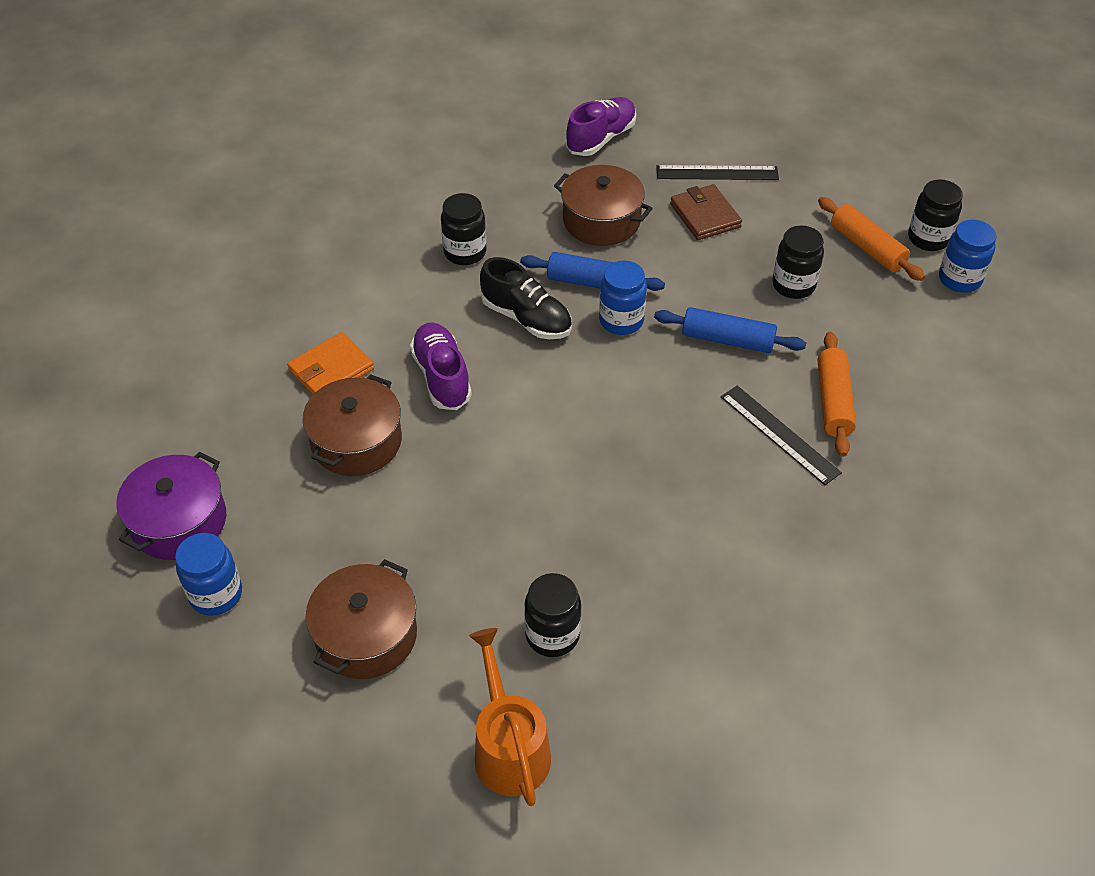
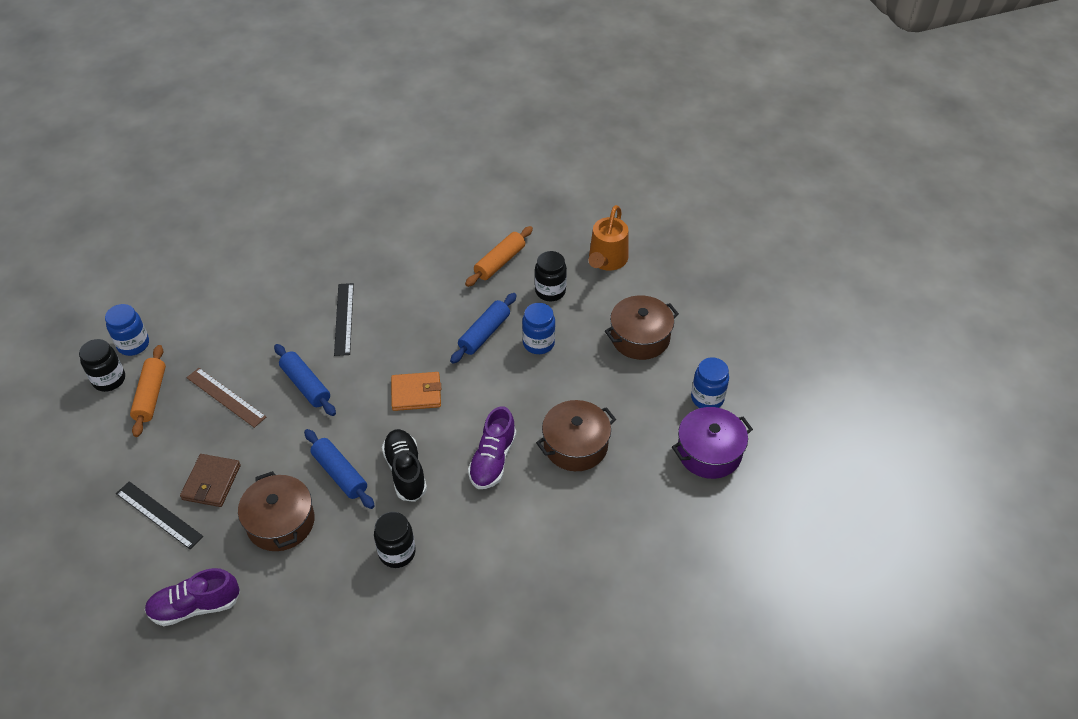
camera: 145 degrees left, 0 degrees up
orange wallet [287,332,374,395] -> orange wallet moved to [391,372,441,411]
blue jar [599,260,647,335] -> blue jar moved to [522,303,555,354]
black jar [772,225,824,299] -> brown ruler [186,368,266,428]
orange rolling pin [817,332,856,457] -> orange rolling pin moved to [465,226,533,287]
none -> blue rolling pin [450,293,517,364]

